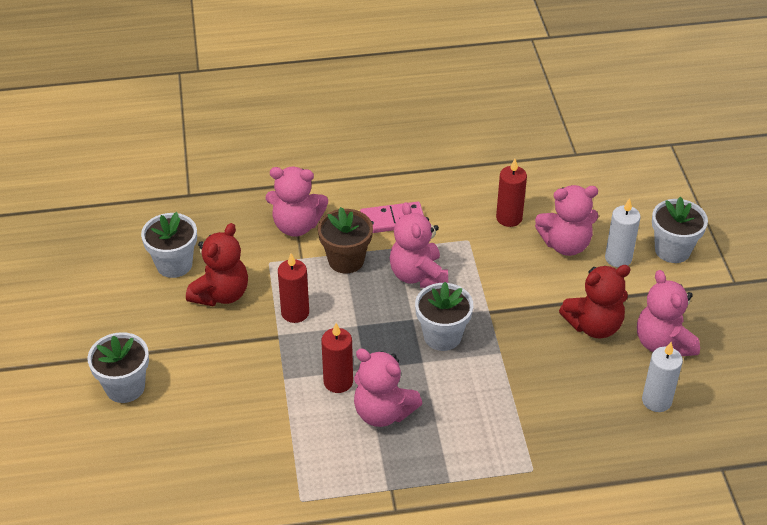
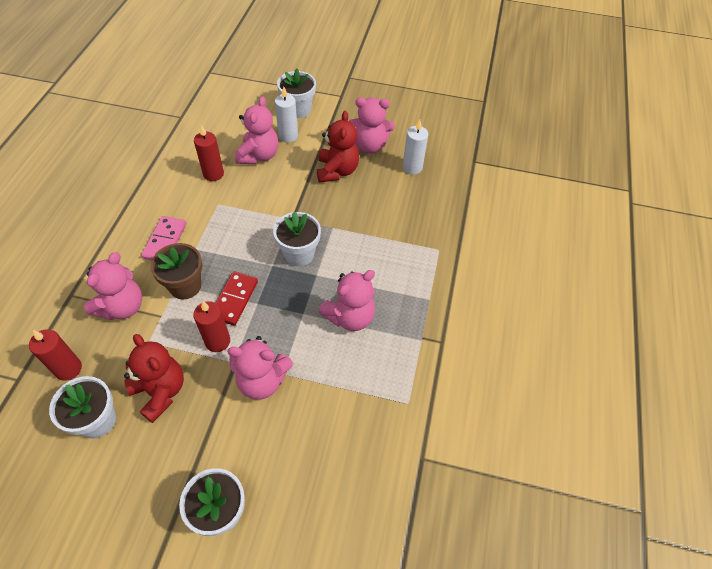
camera: 70 degrees left, 10 degrees up
red candle [321,323,353,393] -> red candle moved to [29,329,82,381]
pink teddy bear [389,202,448,288] -> pink teddy bear moved to [227,336,293,400]
none -> red domino [216,271,258,326]

